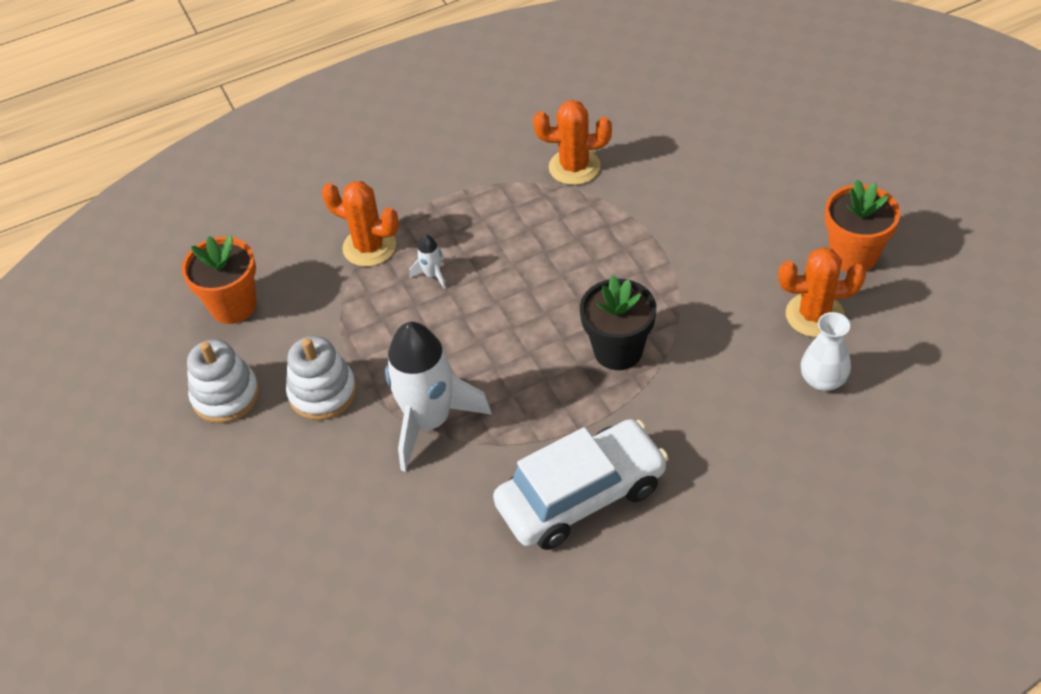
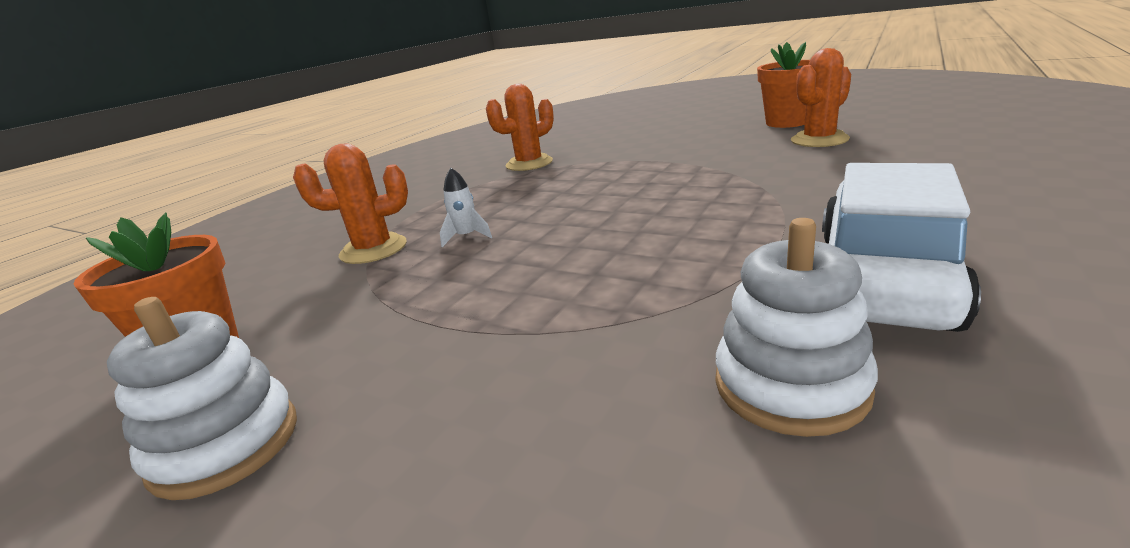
camera: 35 degrees left, 25 degrees down
white stacking toy [286,336,357,420] -> white stacking toy moved to [715,218,878,437]
white rocket [385,322,492,472] -> none
black flower pot [580,275,656,370] -> none
white vase [801,312,851,391] -> none

